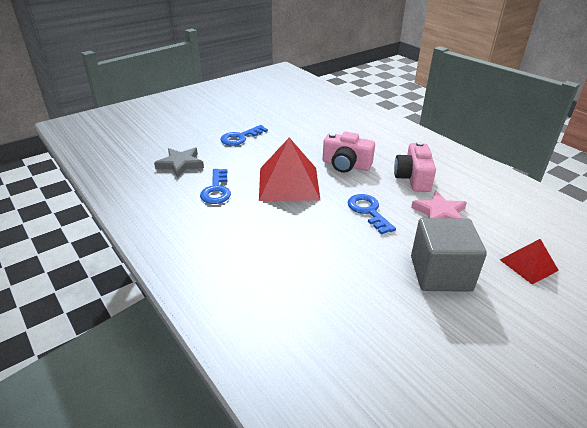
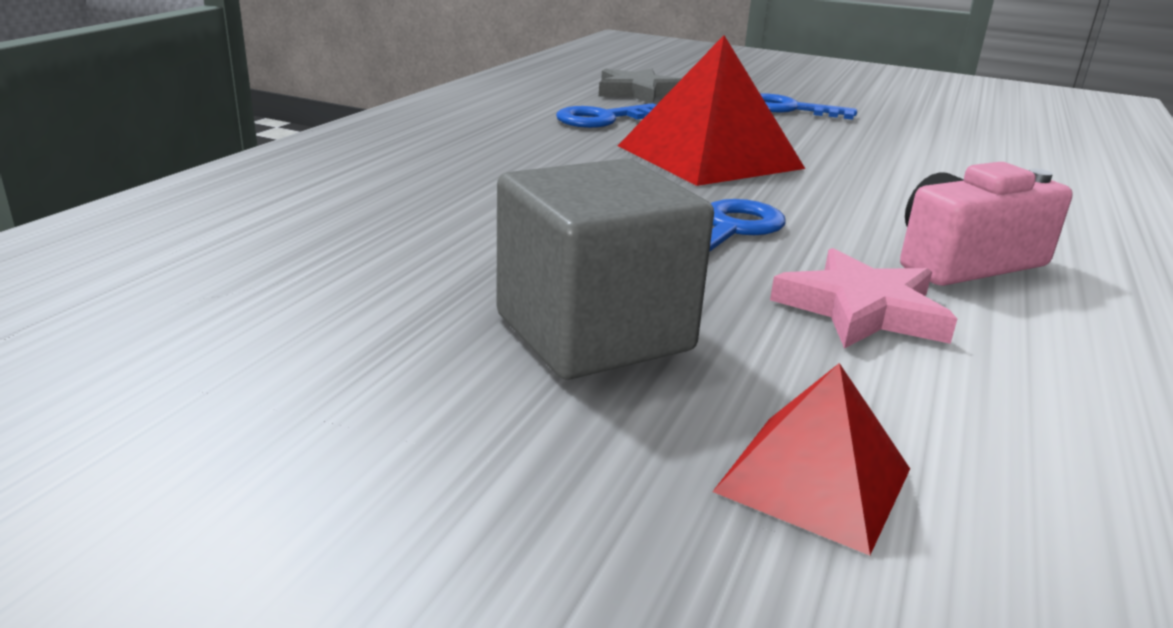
camera: 60 degrees right, 10 degrees down
pink camera [323,132,375,173] -> none

